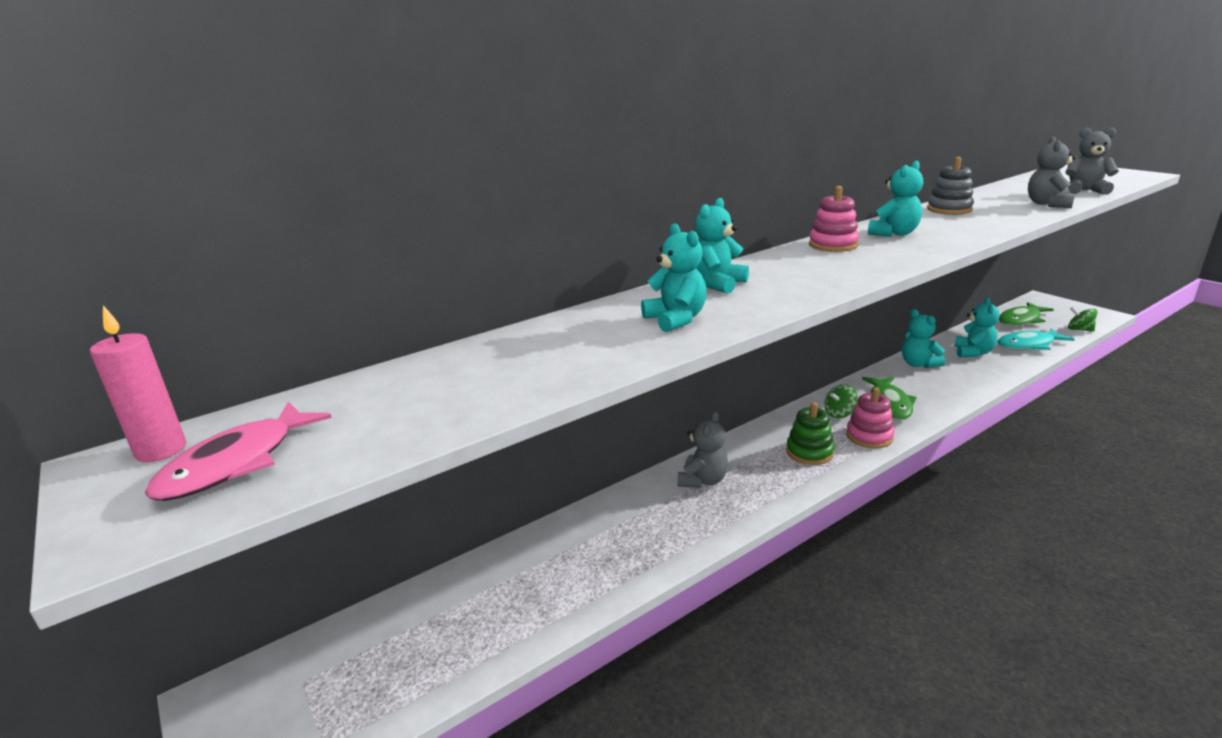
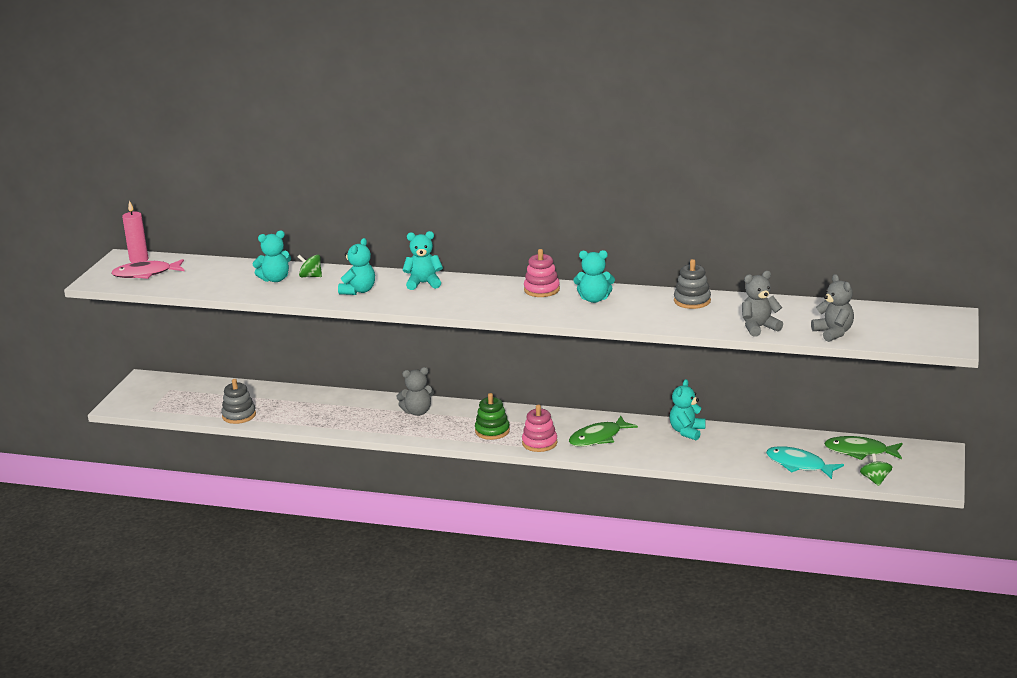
camera: 50 degrees right, 0 degrees up
green spinning top [824,384,858,418] -> green spinning top moved to [298,255,322,277]
turquoise teddy bear [954,297,1000,357] -> turquoise teddy bear moved to [253,230,291,282]
none -> grey stacking toy [221,379,256,424]

